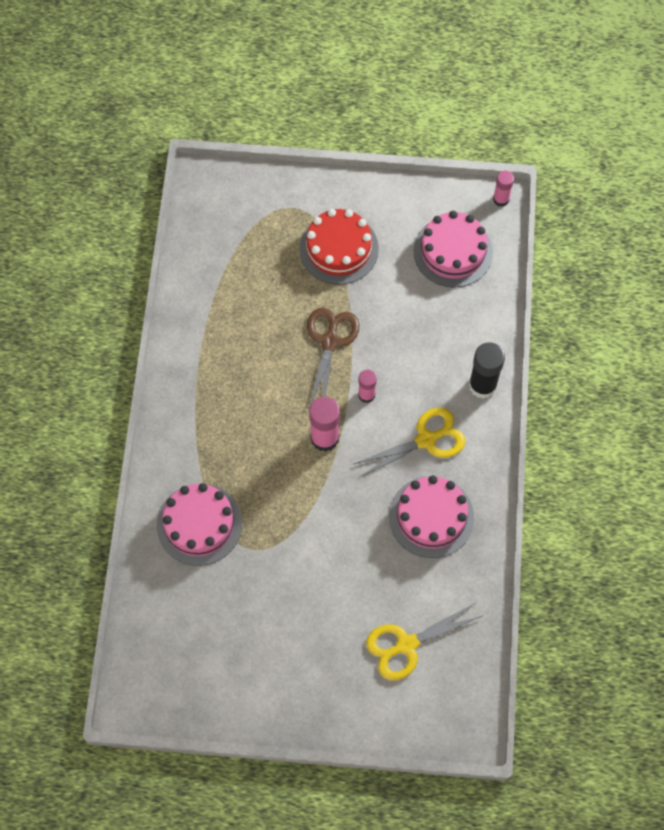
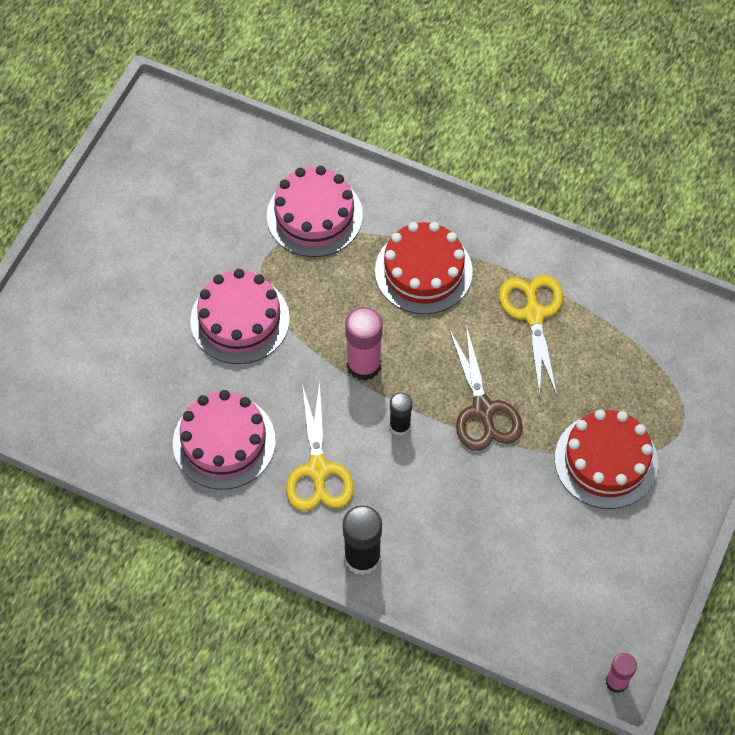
camera: 110 degrees right, 5 degrees down
brown scissors [307,308,359,407] -> brown scissors turned 45 degrees clockwise [449,325,523,451]
pink glue stick [358,370,377,403] -> black glue stick [390,393,412,436]
yellow scissors [366,603,484,680] -> yellow scissors moved to [499,275,563,396]
pink cake [413,211,493,287] -> pink cake moved to [190,269,290,364]
none -> red cake [375,222,473,314]

